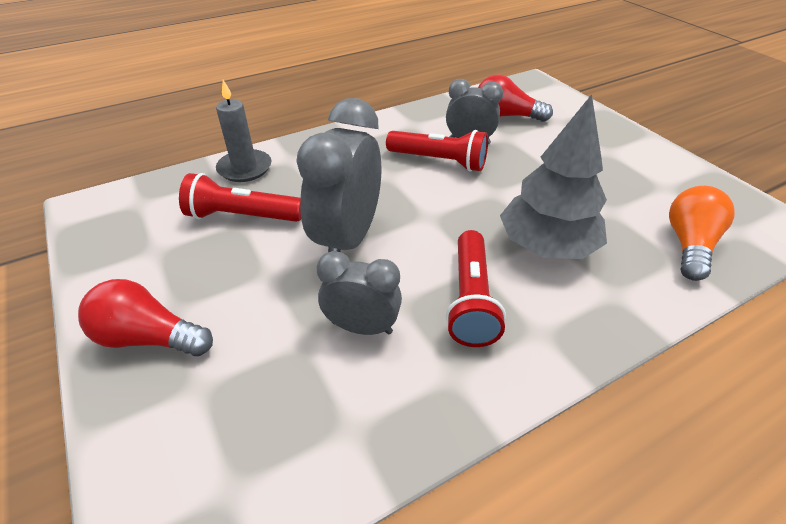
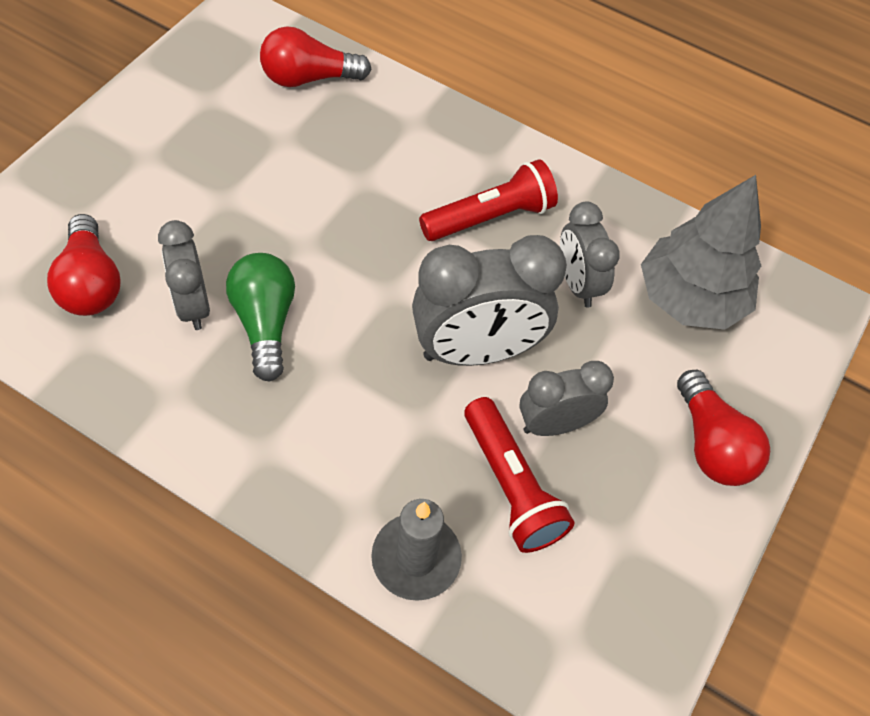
camera: 125 degrees left, 15 degrees up
red flashlight [386,130,488,172] -> green light bulb [226,253,295,382]
grey tree [500,94,607,259] -> grey tree moved to [641,175,761,330]
orange light bulb [669,186,735,281] -> red light bulb [260,26,371,87]
none -> grey clock [519,361,614,436]

